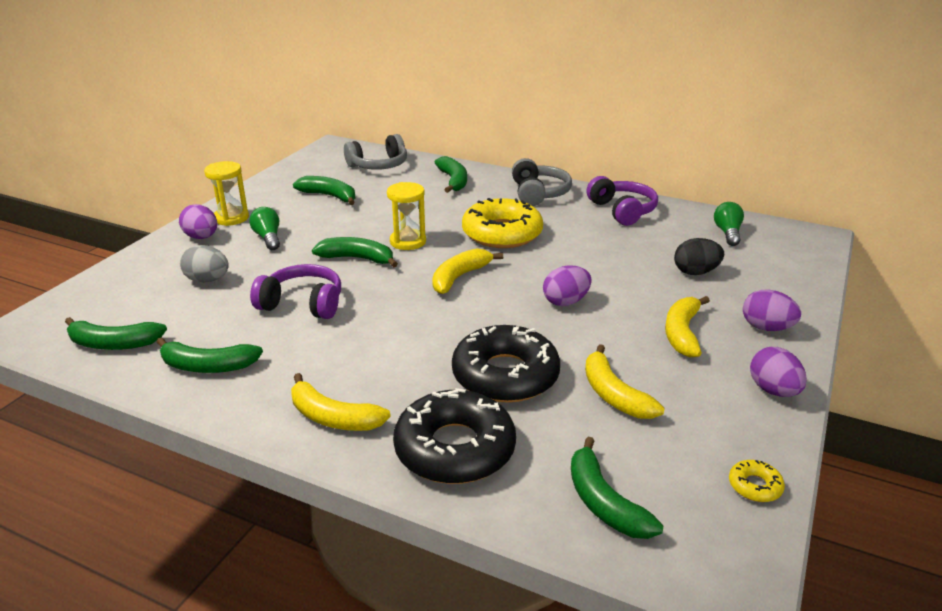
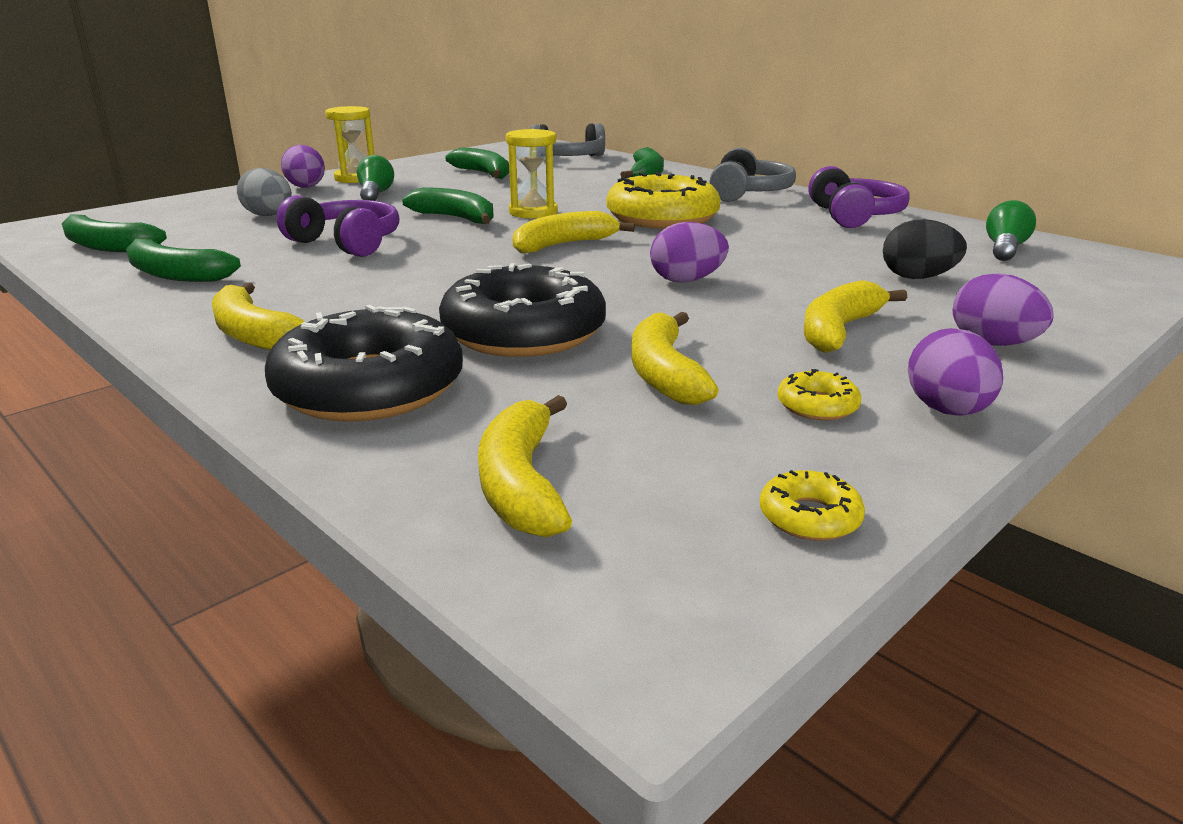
camera: 20 degrees right, 5 degrees down
green banana [571,437,664,539] -> yellow banana [478,395,572,537]
none -> yellow donut [777,369,861,420]

